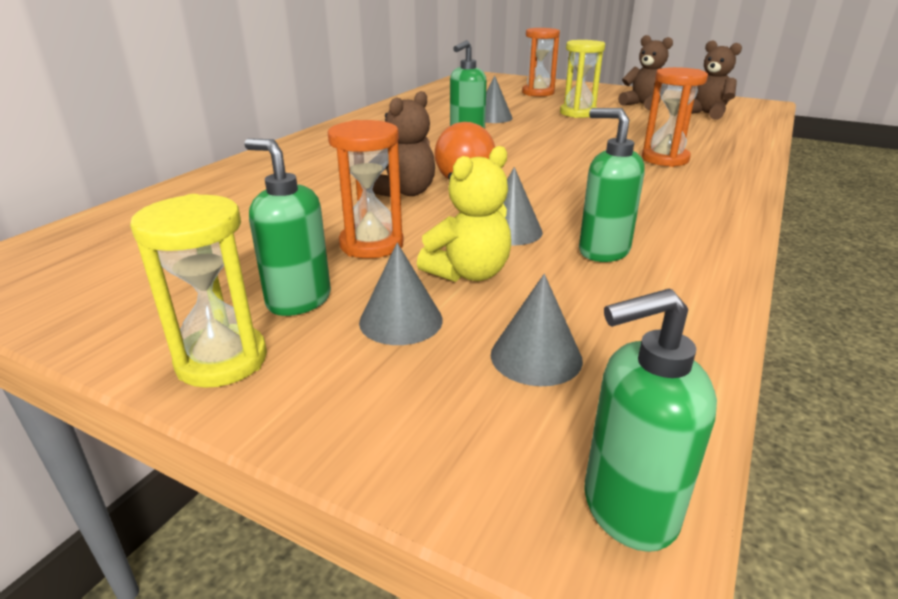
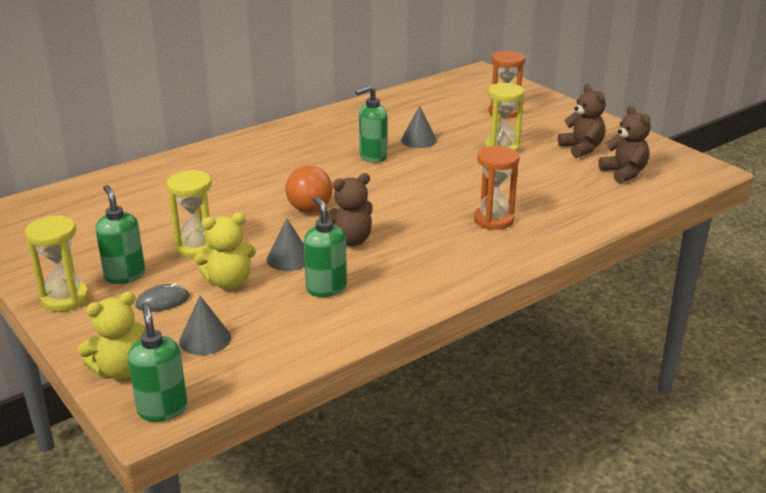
camera: 25 degrees right, 0 degrees up
orange hourglass [327,120,404,258] -> yellow hourglass [167,170,213,259]
grey cone [359,243,443,345] -> grey mouse [136,283,189,312]
brown teddy bear [372,91,435,197] -> brown teddy bear moved to [319,173,373,246]
green soap dispenser [584,289,717,552] -> green soap dispenser turned 60 degrees clockwise [128,302,187,422]
none -> yellow teddy bear [78,291,146,380]

